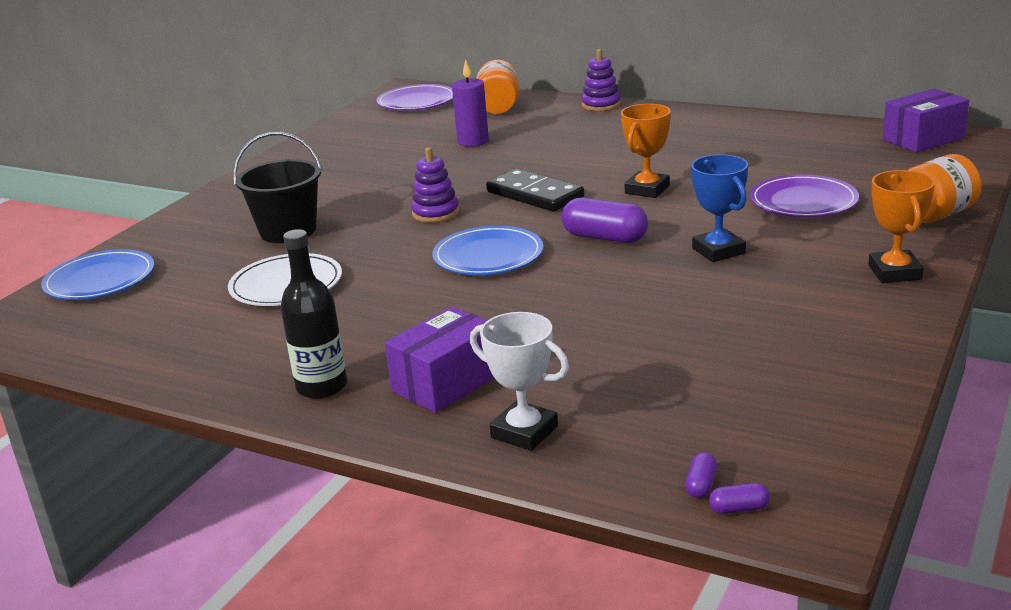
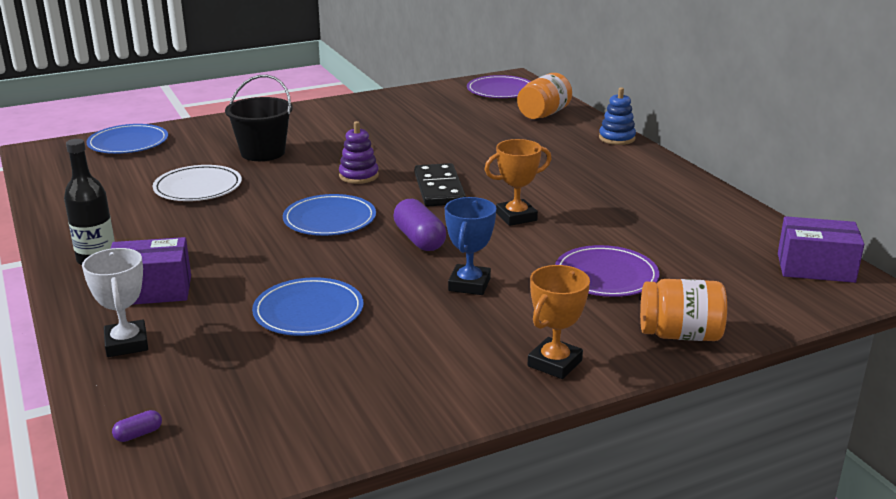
camera: 35 degrees right, 0 degrees up
purple candle [452,59,489,147] -> none
purple stacking toy [582,49,621,111] -> blue stacking toy [599,87,636,145]
purple capsule [709,483,770,514] -> none
none -> blue plate [252,277,364,336]

